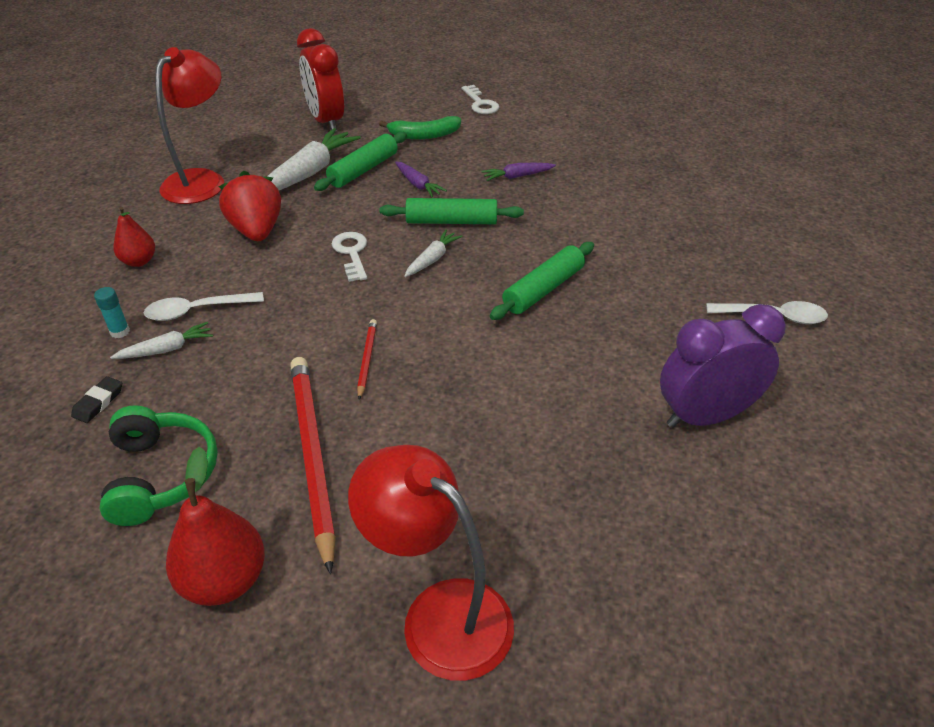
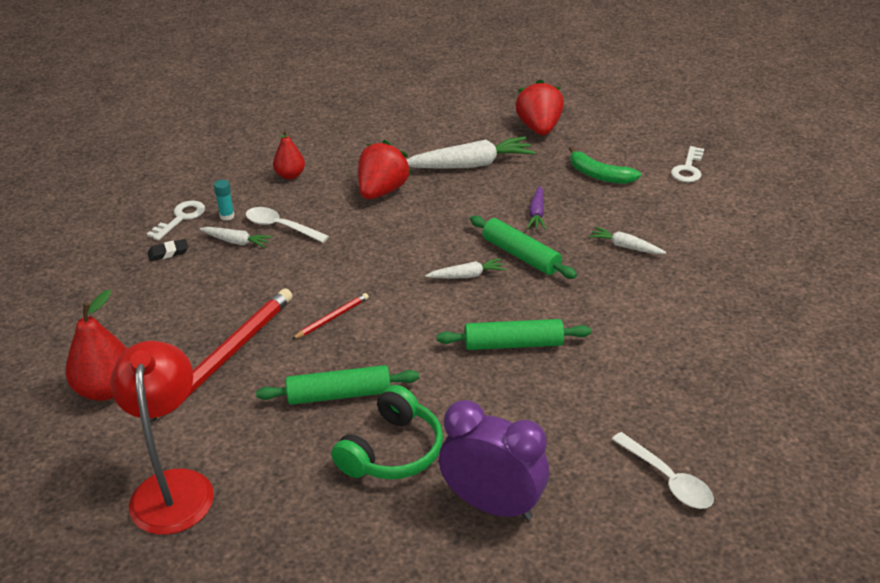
camera: 45 degrees right, 5 degrees down
green headphones [99,405,218,526] -> green headphones moved to [331,385,443,479]
red lamp [155,47,224,204] -> none
red clock [297,28,344,132] -> red strawberry [515,79,564,135]
green rolling pin [314,132,407,191] -> green rolling pin moved to [256,365,419,405]
white key [332,232,367,282] -> white key moved to [147,200,205,241]
purple carrot [482,163,556,181] -> white carrot [589,227,666,254]

